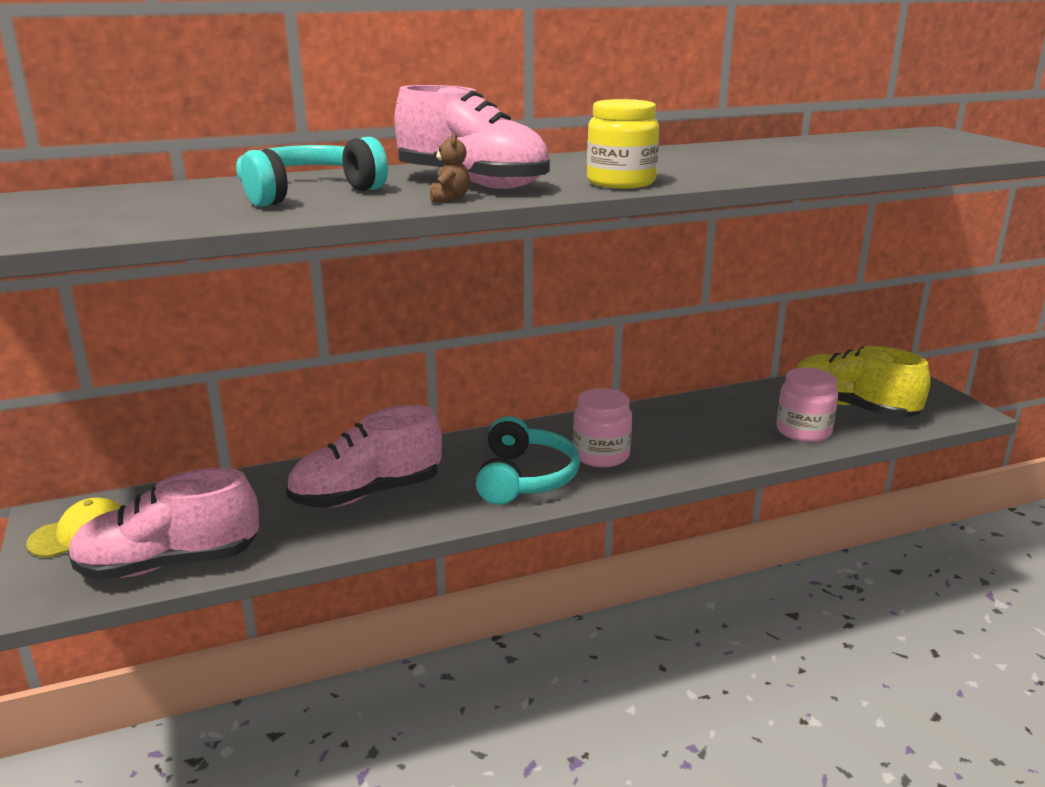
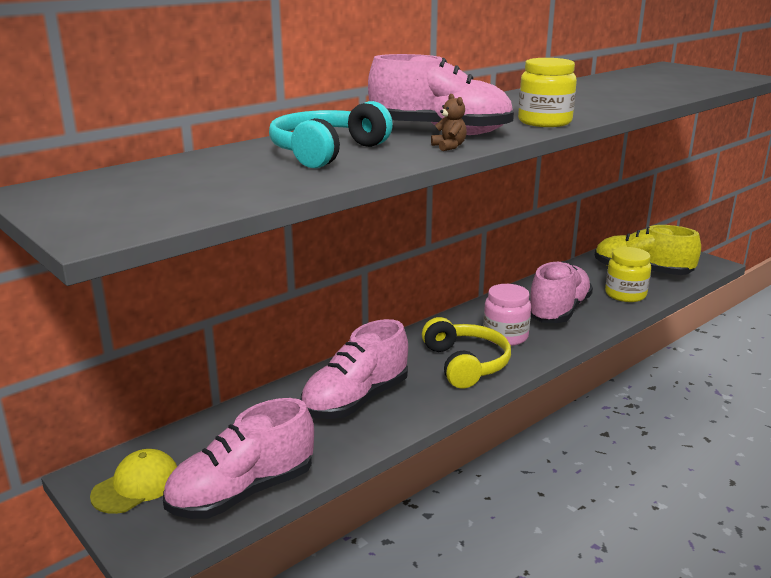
camera: 20 degrees left, 0 degrees up
turquoise headphones [476,416,580,505] -> yellow headphones [422,317,511,388]
pink jar [776,368,838,442] -> yellow jar [605,247,651,302]
none -> pink shoe [530,261,593,323]

